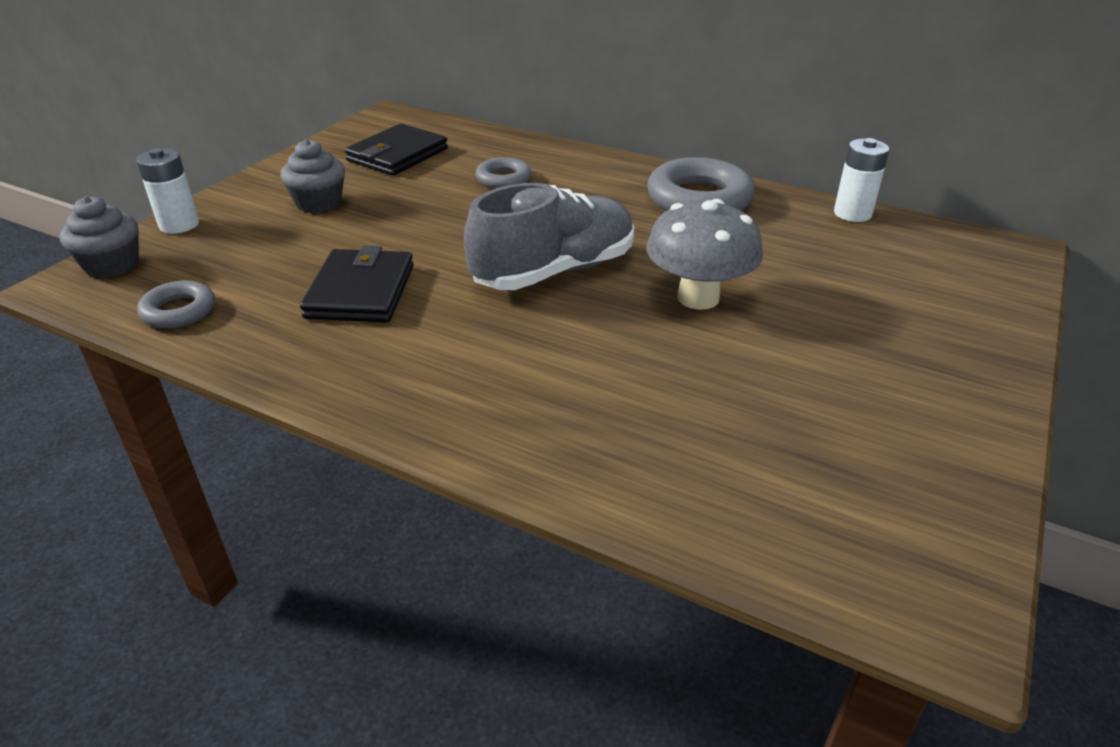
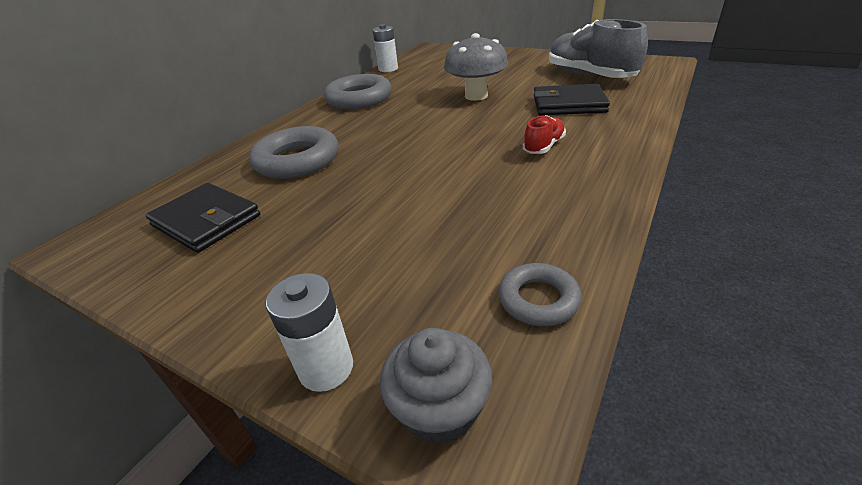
camera: 85 degrees left, 0 degrees up
grey cupcake [280,139,345,213] -> none
black wallet [300,246,414,322] -> black wallet moved to [534,84,610,115]
grey shoe [464,183,634,290] -> grey shoe moved to [549,19,648,78]
grey ring [475,157,531,189] -> grey ring [249,126,339,179], size x1.81
none -> red shoe [523,115,566,154]

